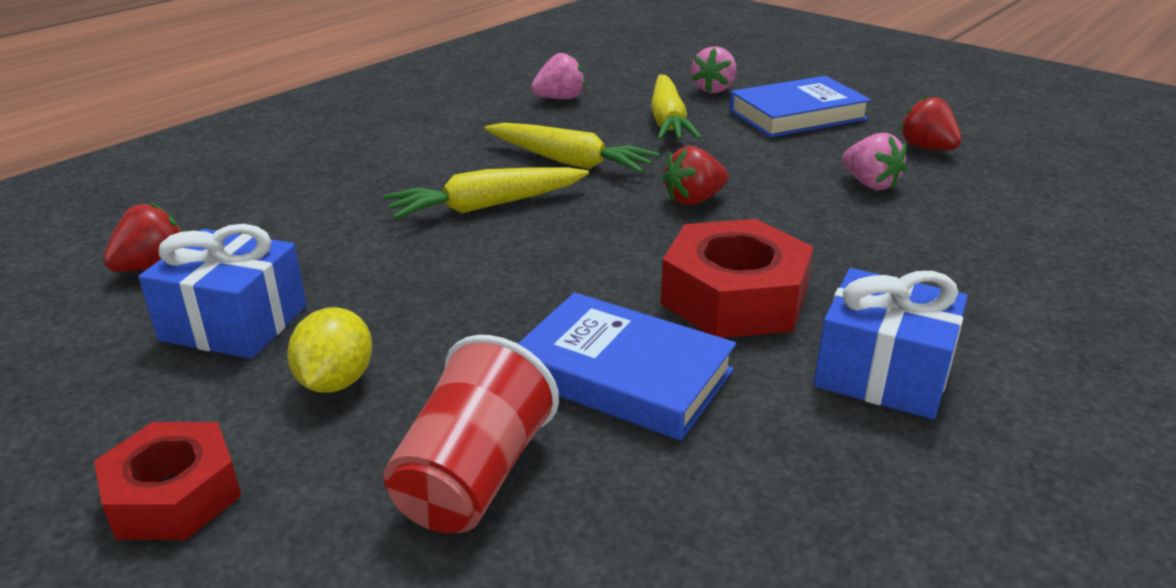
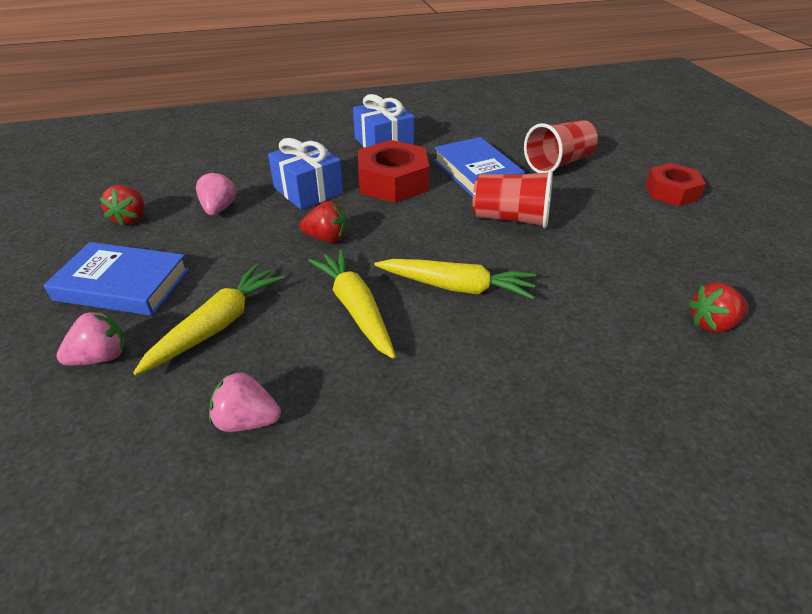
camera: 145 degrees left, 10 degrees up
blue gift [139,224,307,359] -> blue gift moved to [268,138,343,210]
yellow lemon [287,307,372,393] -> none
none -> red cup [473,170,553,228]

